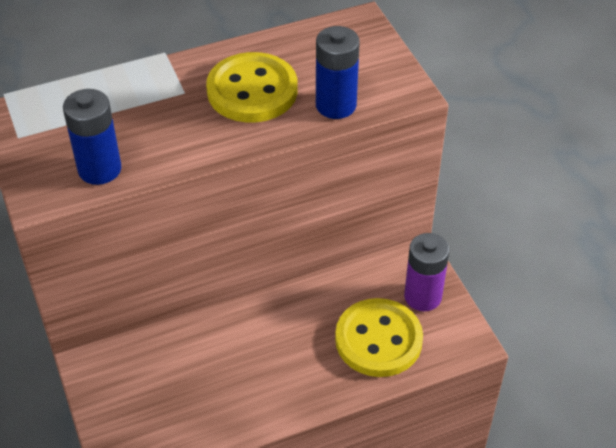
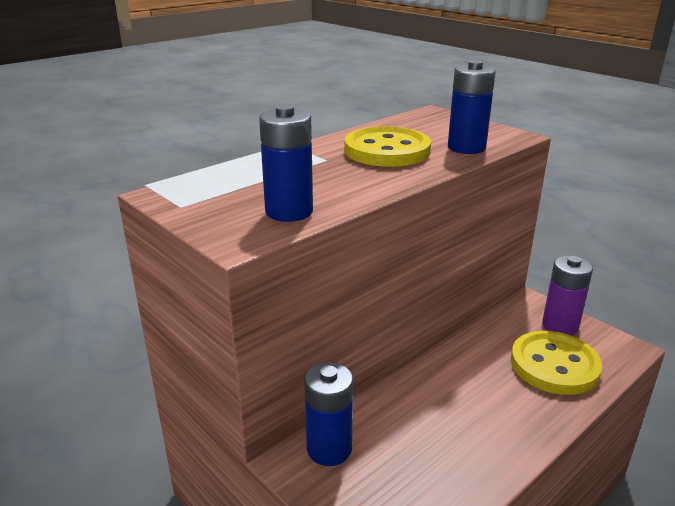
camera: 20 degrees left, 20 degrees down
none -> blue battery [305,362,353,466]

